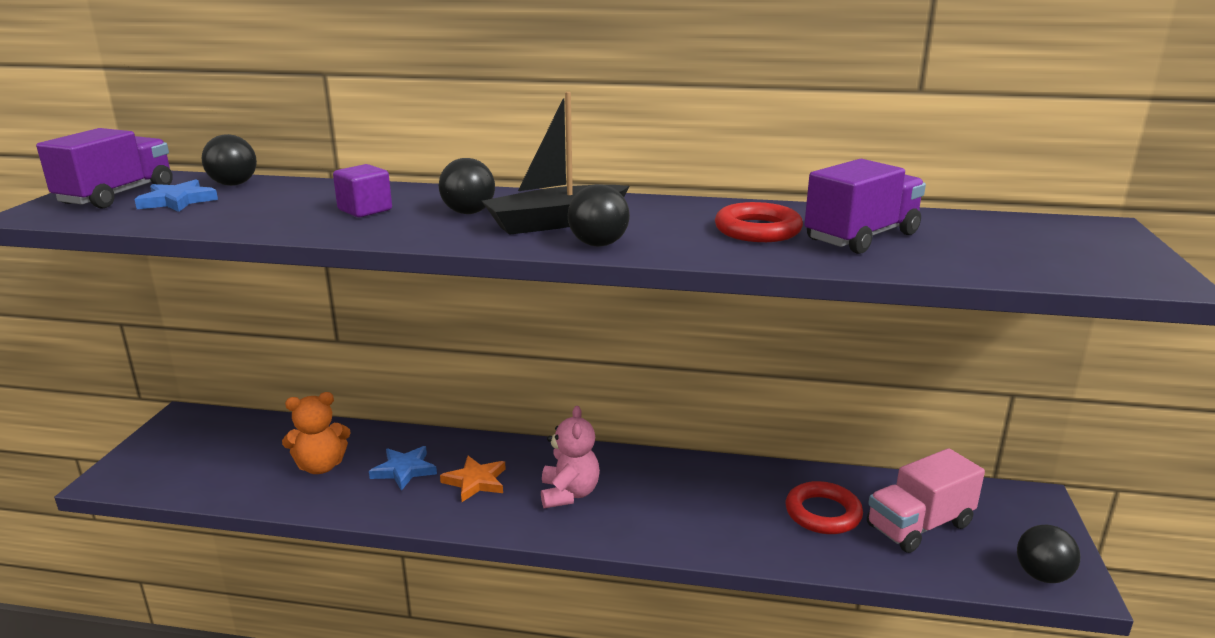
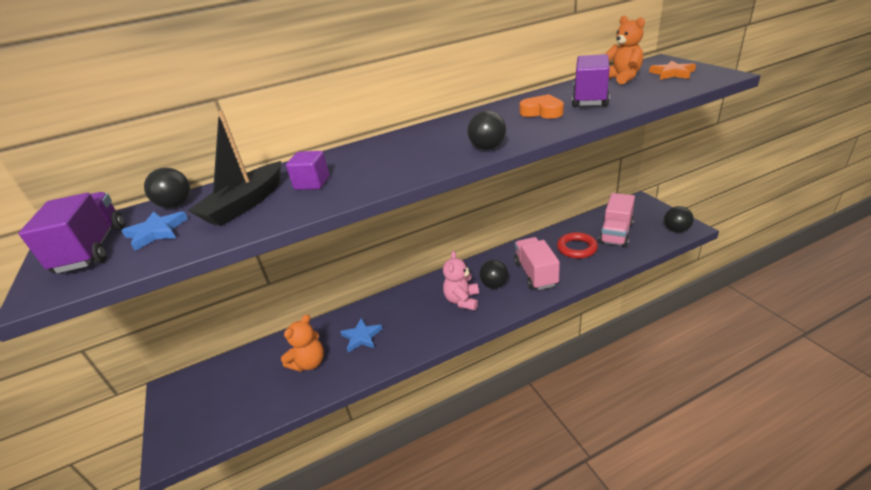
camera: 30 degrees left, 10 degrees up
black ball [439,158,495,214] -> black ball moved to [480,260,508,288]
orange star [440,456,506,502] -> orange star moved to [649,61,696,80]
black boat [482,92,629,235] -> black boat moved to [187,111,281,226]
pink teddy bear [541,406,600,508] -> pink teddy bear turned 135 degrees counterclockwise [443,251,479,310]
red ring [715,202,803,242] -> orange heart [519,94,564,118]
none -> pink truck [514,237,560,290]
none -> orange teddy bear [605,15,645,84]

